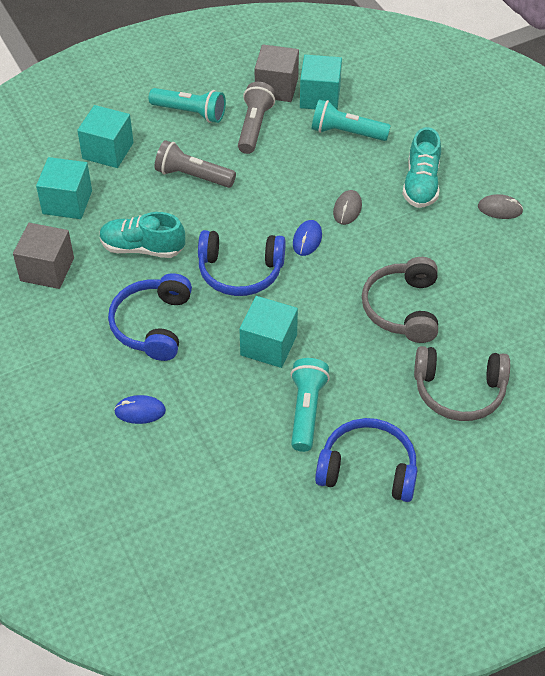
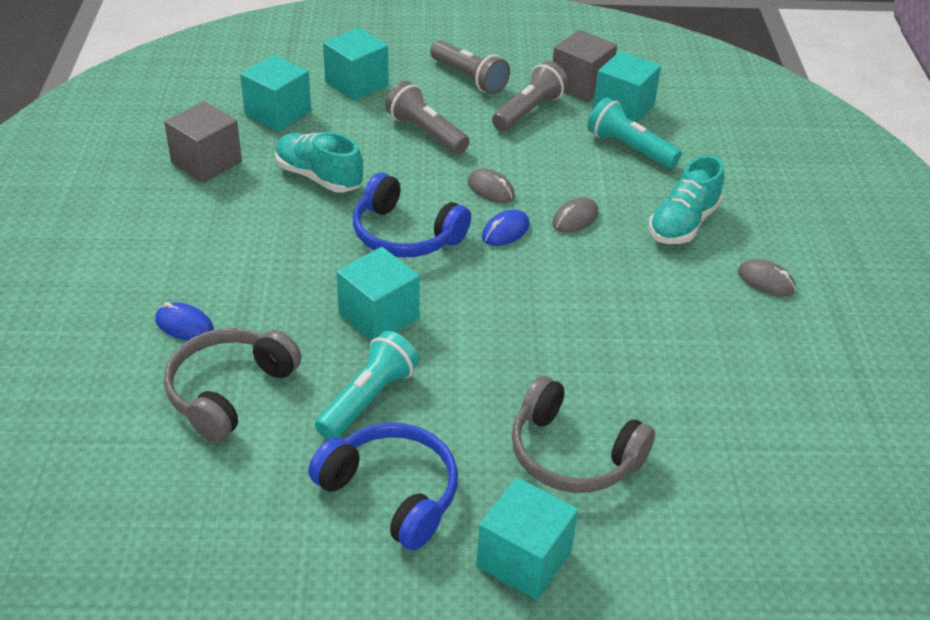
camera: 25 degrees right, 10 degrees down
blue headphones [108,273,192,361] -> none
turquoise flashlight [149,88,226,123] -> grey flashlight [430,40,510,94]
grey headphones [362,257,438,343] -> grey headphones moved to [164,328,302,442]
none -> grey mouse [468,168,515,203]
none -> turquoise cube [476,477,578,600]

